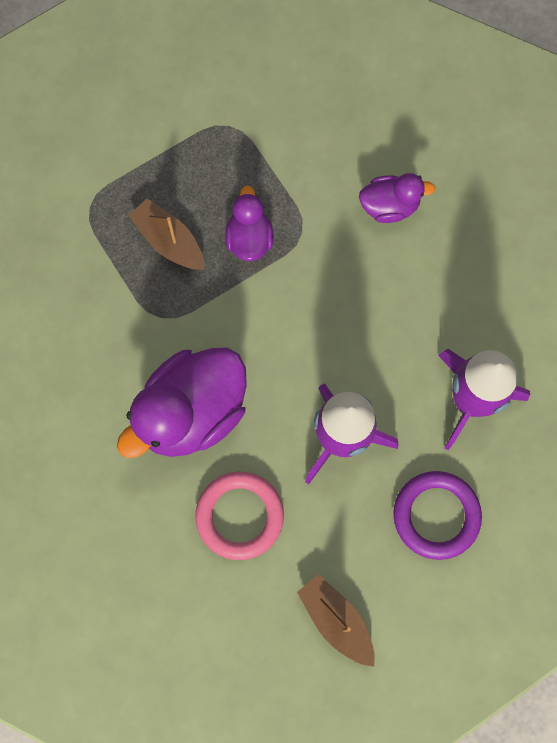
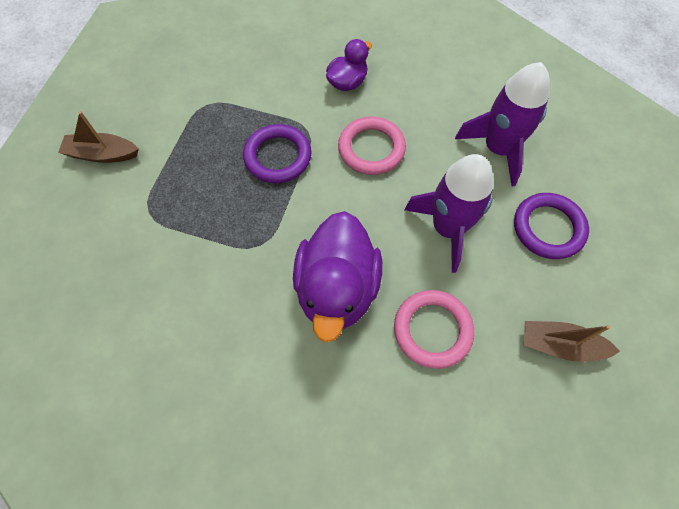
camera: 40 degrees left, 10 degrees down
brown boat [128,199,204,270] -> brown boat moved to [58,111,139,163]
purple duck [225,185,274,261] -> purple ring [243,124,311,183]
none -> pink ring [338,116,406,175]

